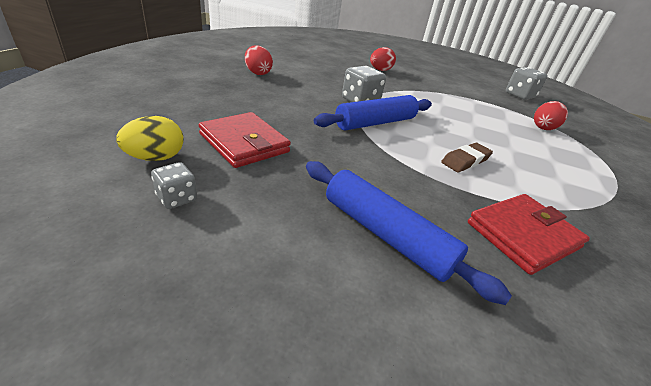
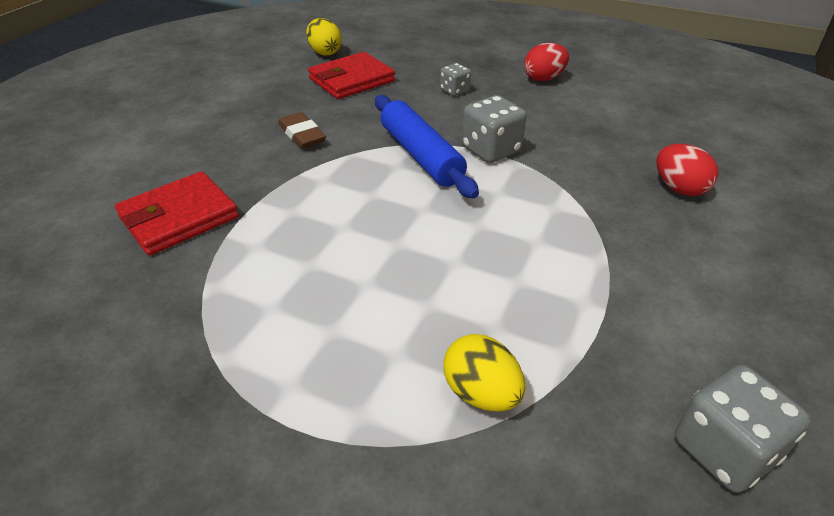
camera: 100 degrees right, 5 degrees up
grey dice [151,162,197,209] -> grey dice moved to [440,63,471,96]
blue rolling pin [306,161,512,305] -> none
brown eraser [441,143,493,173] -> brown eraser moved to [278,112,326,148]
red wallet [468,194,590,275] -> red wallet turned 75 degrees clockwise [115,171,239,256]
red egg [534,101,568,130] -> yellow egg [443,334,525,411]

